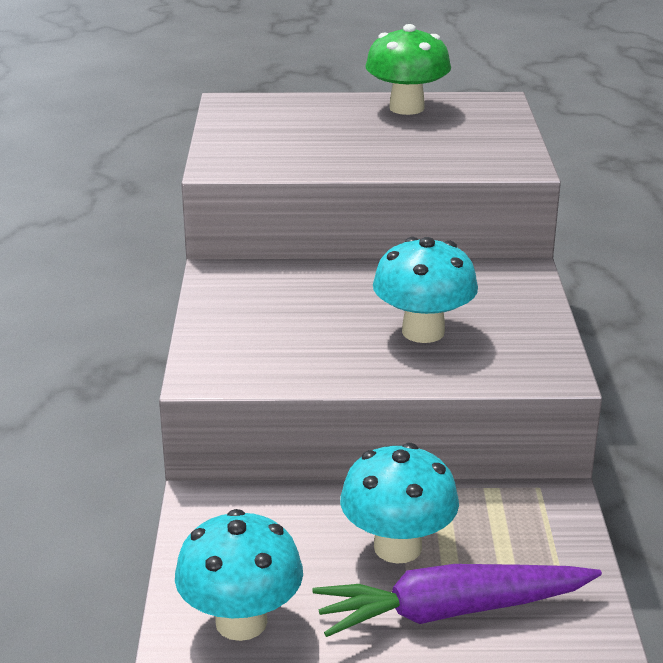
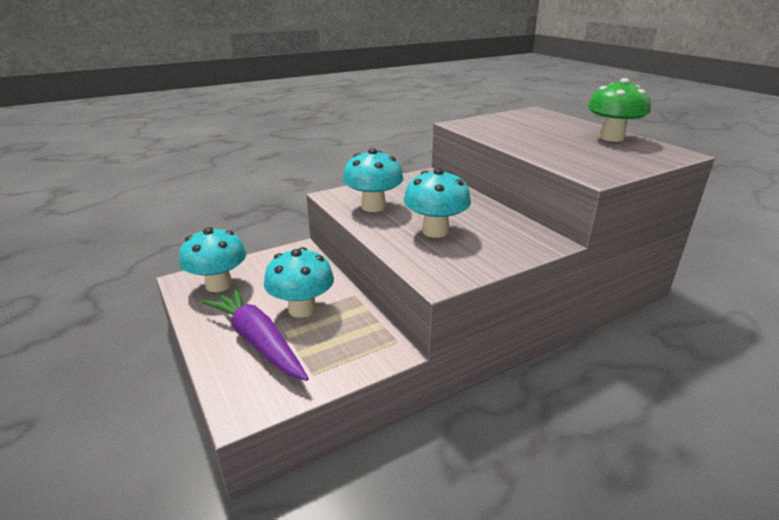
camera: 60 degrees right, 0 degrees up
none -> turquoise mushroom [343,148,404,212]

